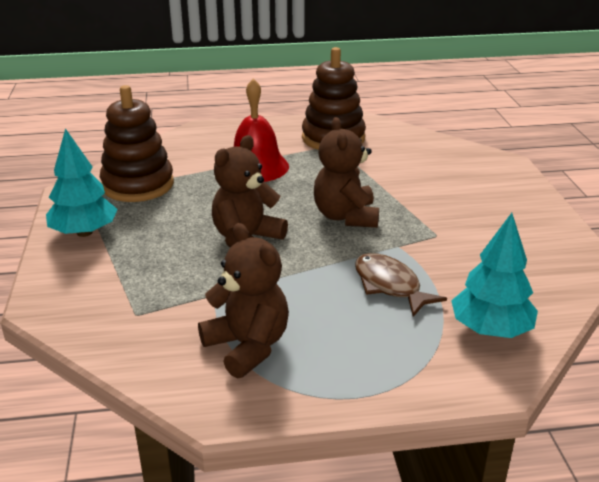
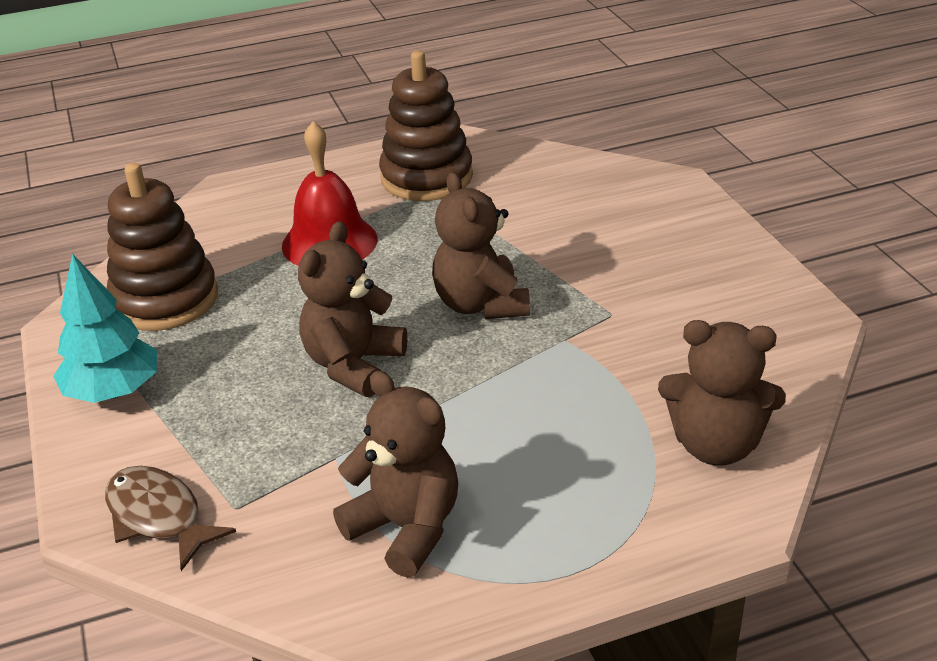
camera: 10 degrees left, 5 degrees up
brown fish [355,253,447,317] -> brown fish moved to [105,466,236,571]
turquoise tree [451,213,538,338] -> brown teddy bear [658,320,786,466]

